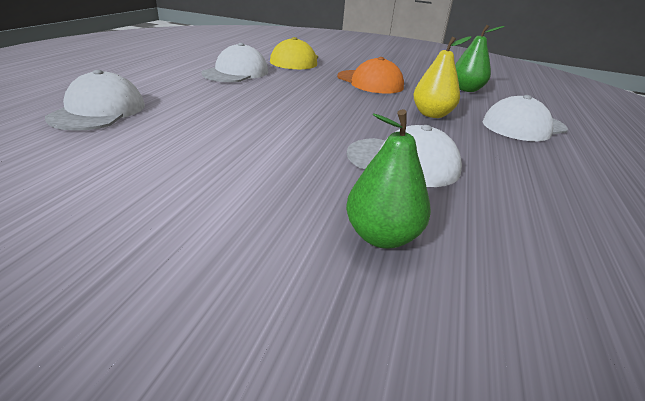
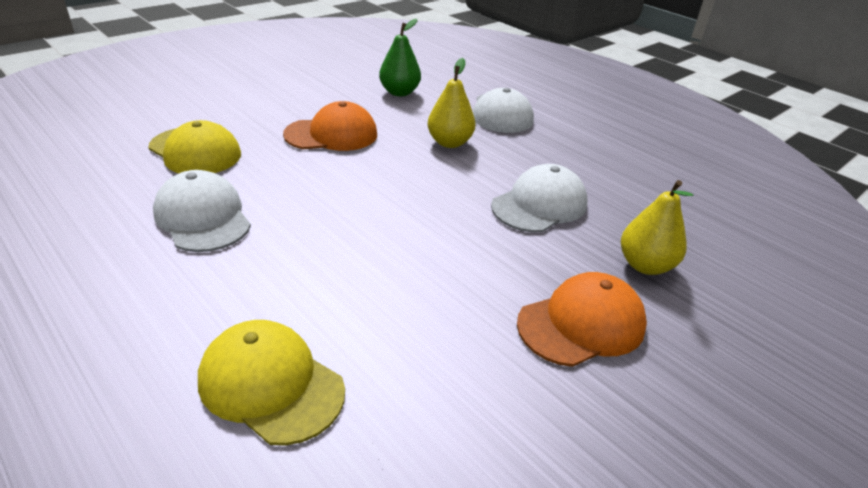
camera: 60 degrees left, 5 degrees up
white cap [45,70,145,131] -> yellow cap [198,320,345,446]
green pear [346,109,431,249] -> yellow pear [621,180,693,275]
none -> orange cap [517,272,647,367]

